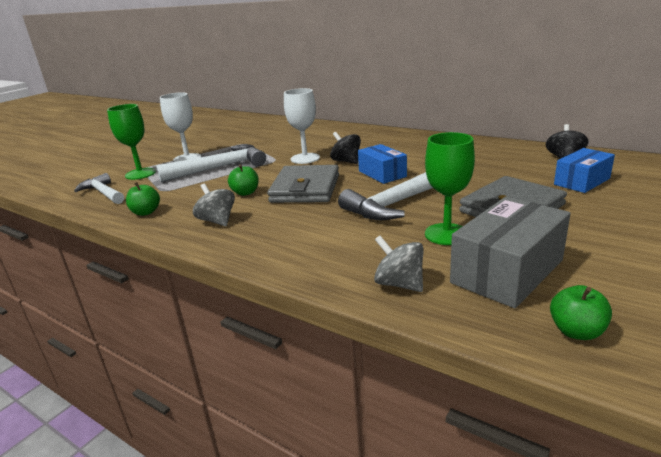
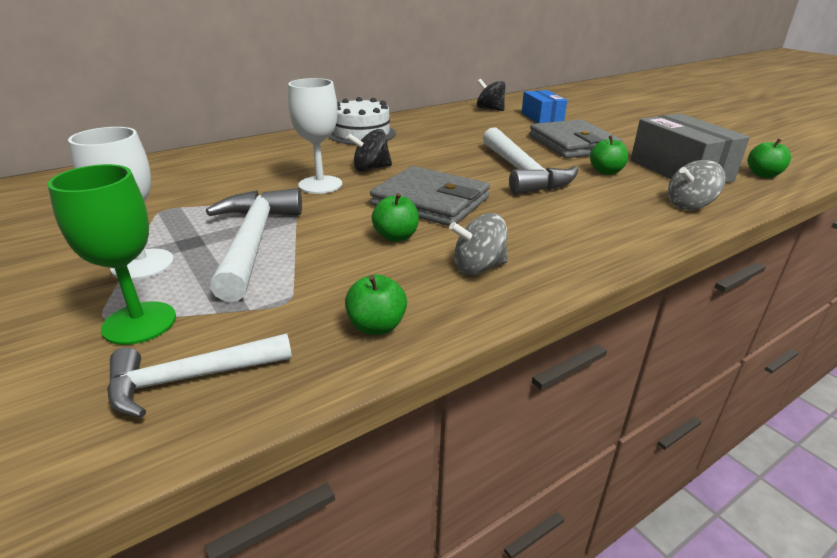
camera: 70 degrees left, 5 degrees up
blue box [358,144,407,184] -> none
green goblet [425,132,475,245] -> green apple [590,135,628,175]
none -> white cake [329,97,396,145]

